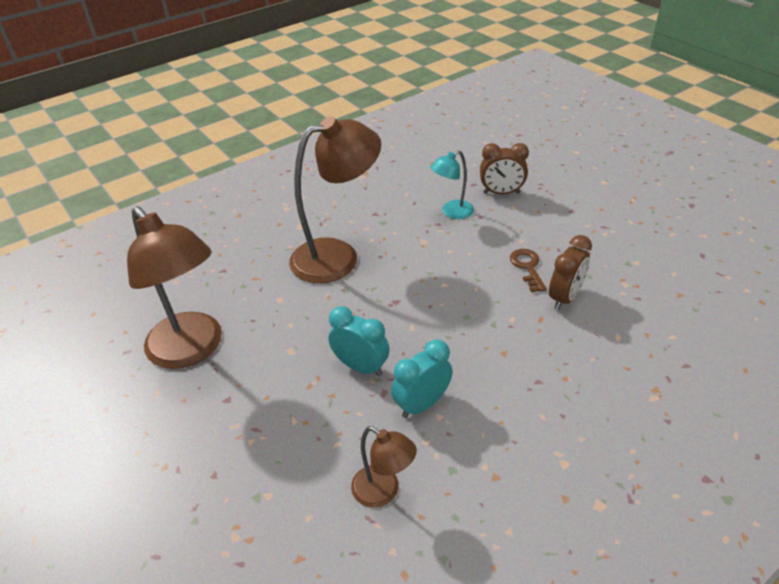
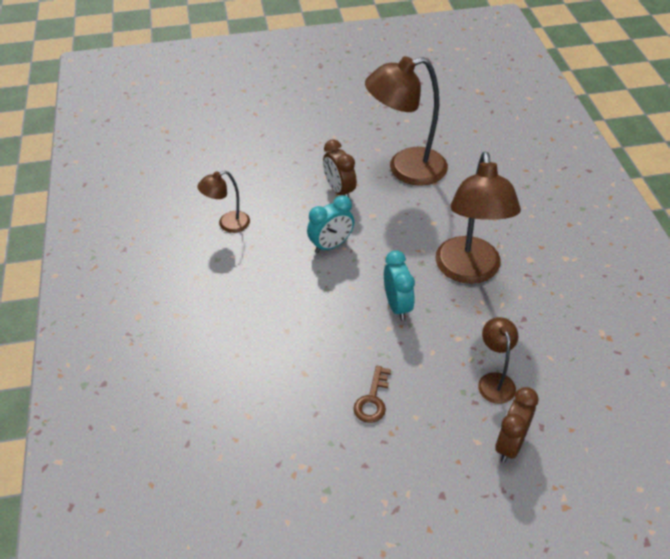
camera: 115 degrees right, 5 degrees up
turquoise clock [391,340,453,418] -> turquoise clock moved to [384,250,415,321]
turquoise lamp [430,150,474,219] -> brown lamp [478,317,518,404]
brown key [510,249,547,292] -> brown key turned 90 degrees clockwise [353,366,391,423]
brown clock [549,235,592,310] -> brown clock moved to [323,139,357,197]

